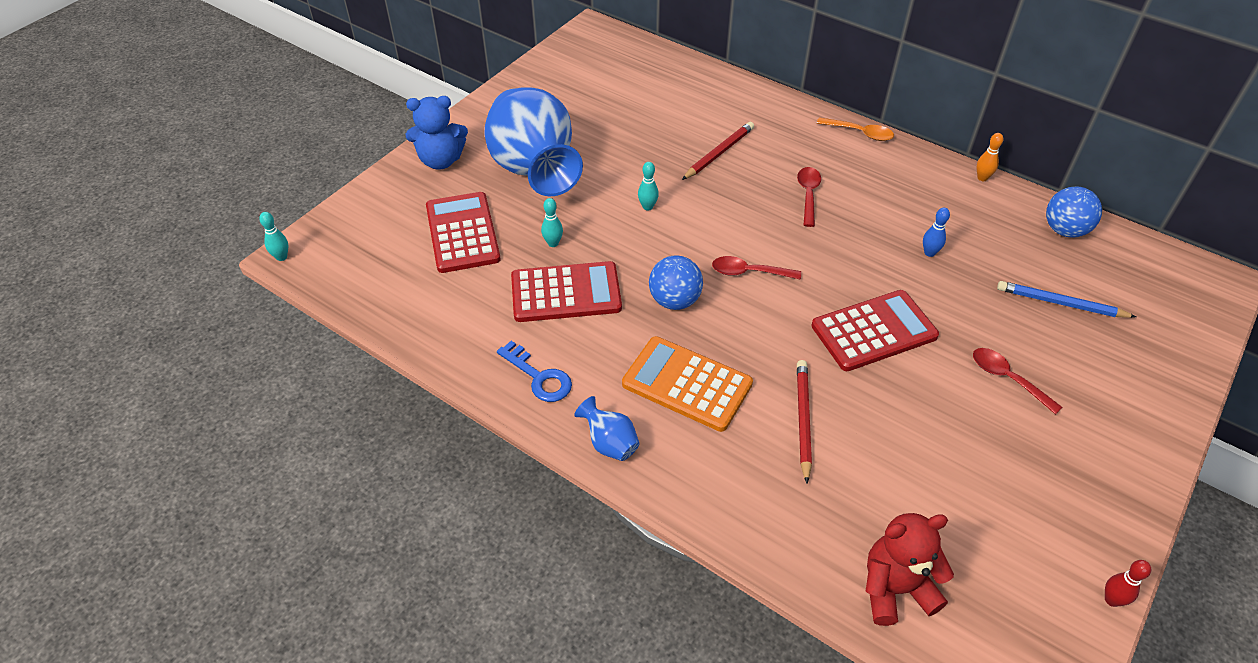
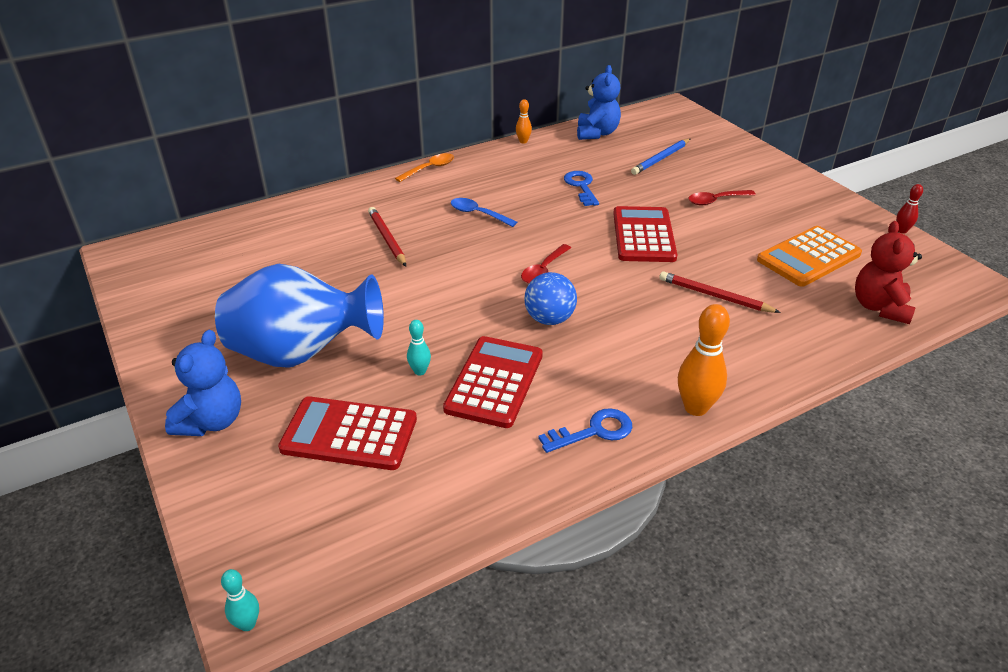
camera: 65 degrees left, 10 degrees down
blue vase [574,396,640,461] -> orange bowling pin [678,304,730,416]
orange calculator [622,336,753,432] -> orange calculator moved to [757,226,862,287]
turquoise bowling pin [638,162,659,211] -> none
red spoon [797,167,821,227] -> blue spoon [451,198,517,227]
blue bowling pin [923,208,950,257] -> blue key [564,171,599,206]
blue ball [1046,186,1102,238] -> blue teddy bear [577,65,621,140]

